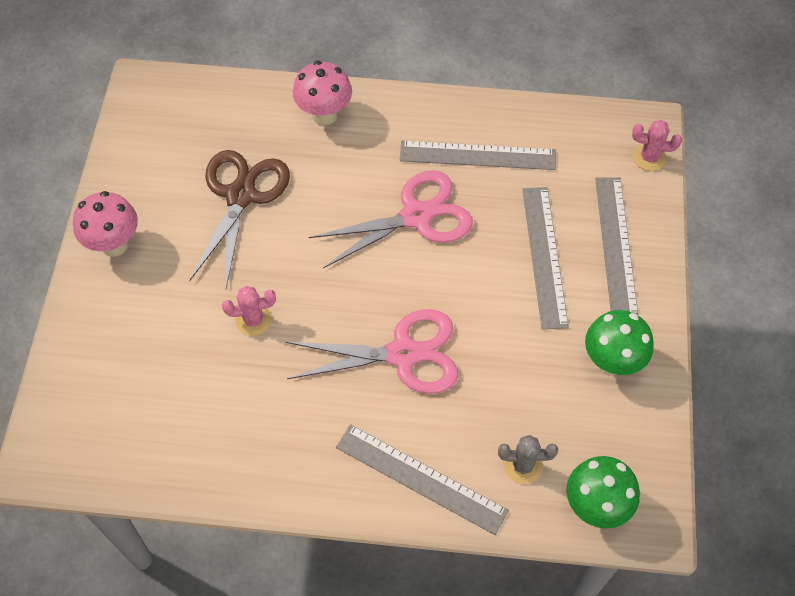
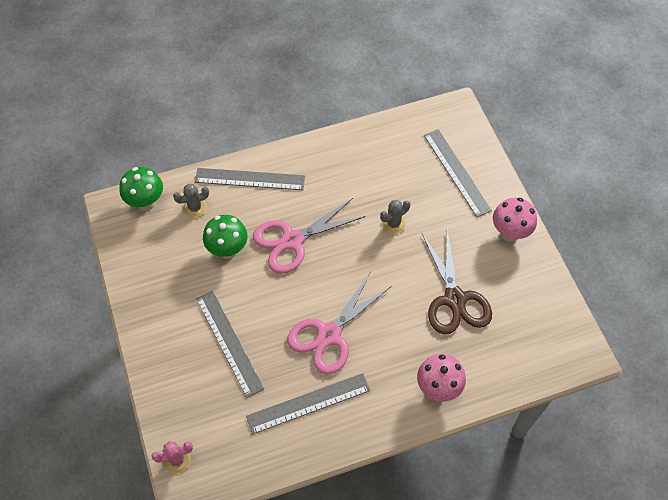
camera: 155 degrees right, 0 degrees up
pink cactus [222,286,276,336] -> grey cactus [380,200,410,234]
green mushroom [585,310,654,376] -> green mushroom moved to [203,215,248,259]
grey ruler [595,177,638,315] -> grey ruler moved to [424,129,492,217]

